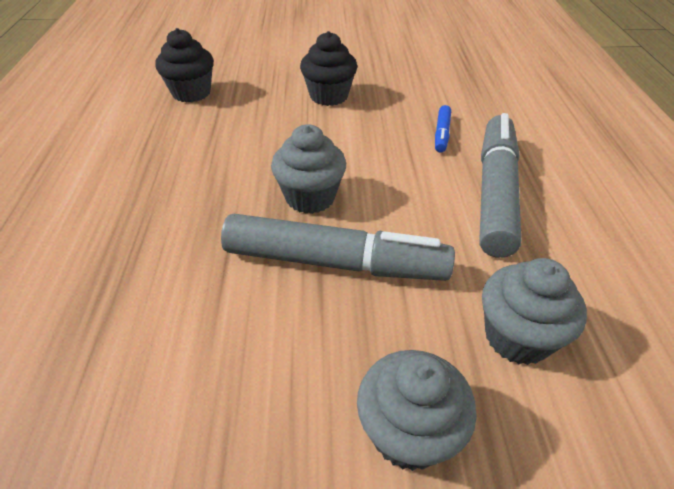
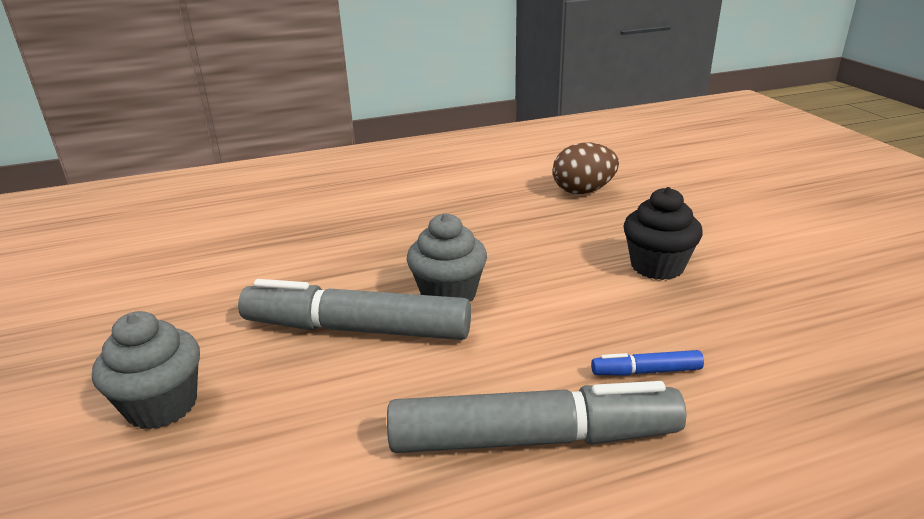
camera: 75 degrees right, 15 degrees down
black cupcake [155,28,214,103] -> brown egg [553,143,619,194]
grey marker [221,214,455,281] -> grey marker turned 105 degrees clockwise [238,279,471,340]
grey cupcake [482,258,587,365] -> none

